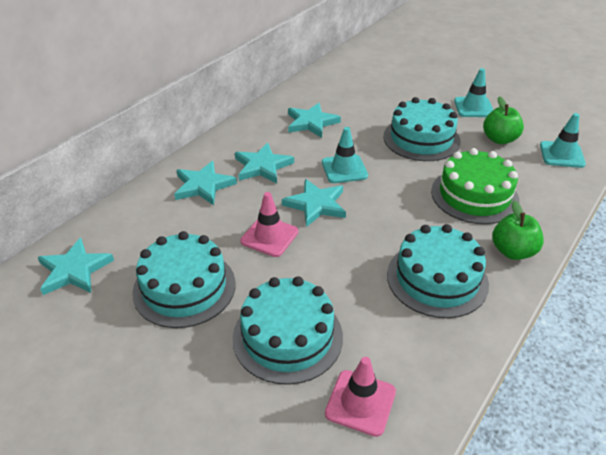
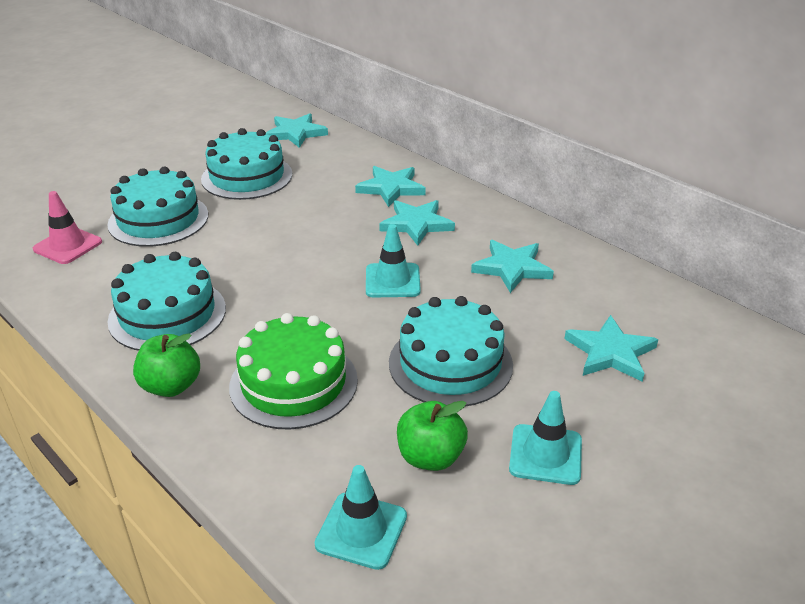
camera: 100 degrees right, 5 degrees down
pink traffic cone [240,192,298,257] -> none
turquoise star [282,179,346,227] -> turquoise star moved to [564,315,658,382]

